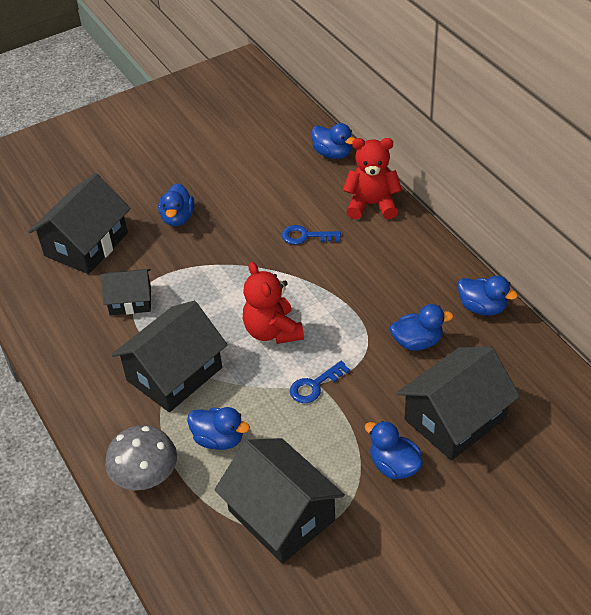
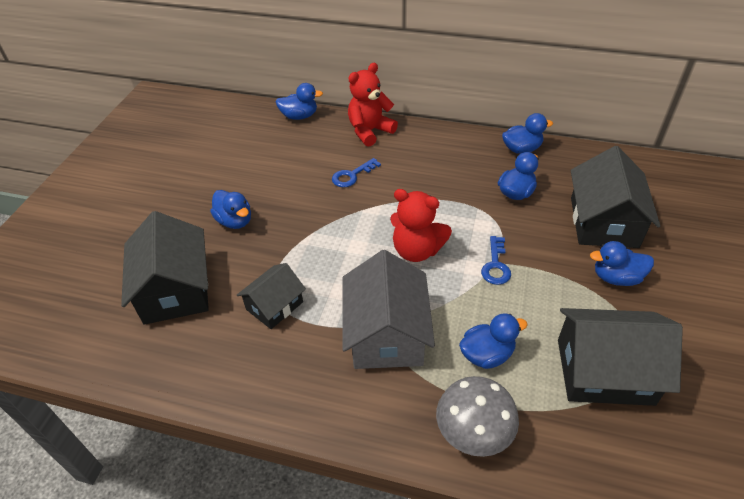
camera: 45 degrees left, 0 degrees up
black house [111,301,228,412] -> grey house [342,250,435,369]

